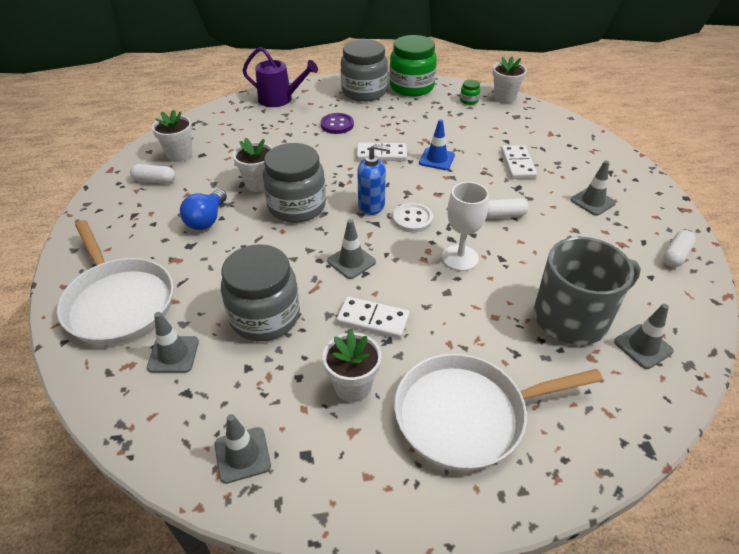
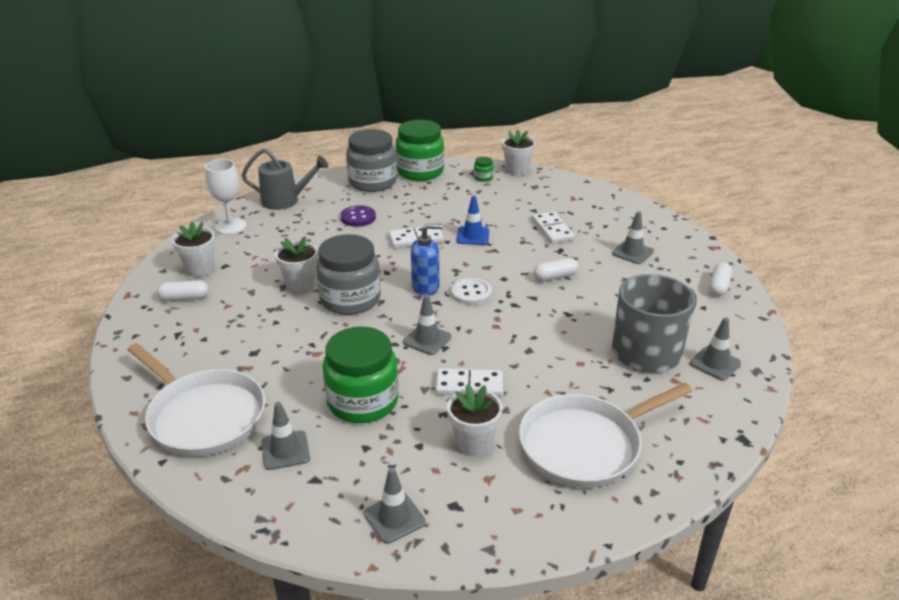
camera: 15 degrees left, 10 degrees down
blue light bulb [180,189,227,230] -> none
grey jar [221,244,300,341] -> green jar [323,326,399,423]
purple watering can [242,47,318,107] -> grey watering can [242,149,328,210]
white goblet [442,182,489,271] -> white goblet moved to [205,159,246,235]

